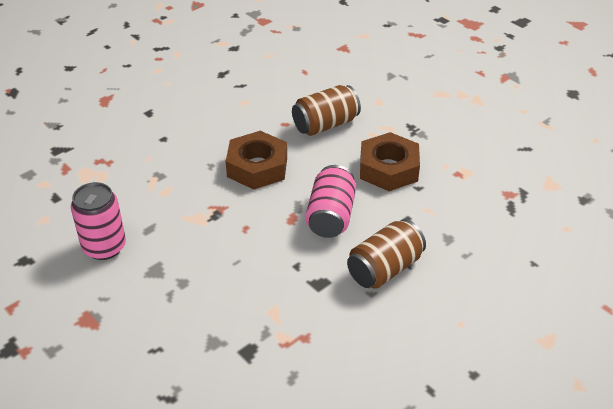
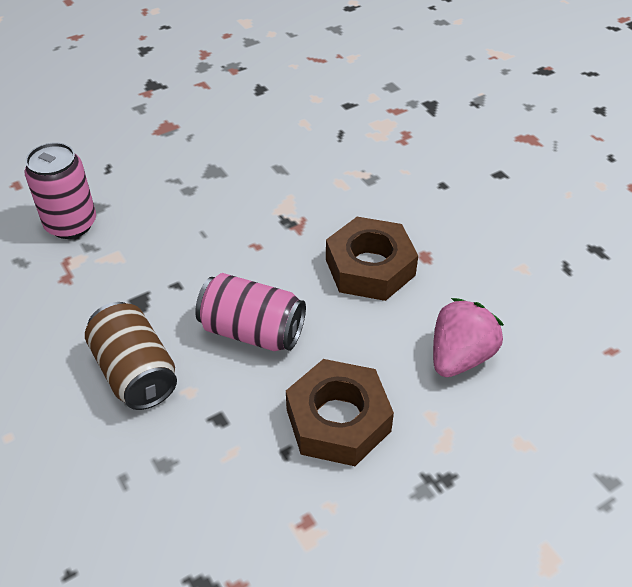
camera: 100 degrees right, 5 degrees up
pink can [71,182,126,260] -> pink can moved to [25,142,96,239]
brown can [292,85,361,136] -> pink strawberry [433,298,504,377]

